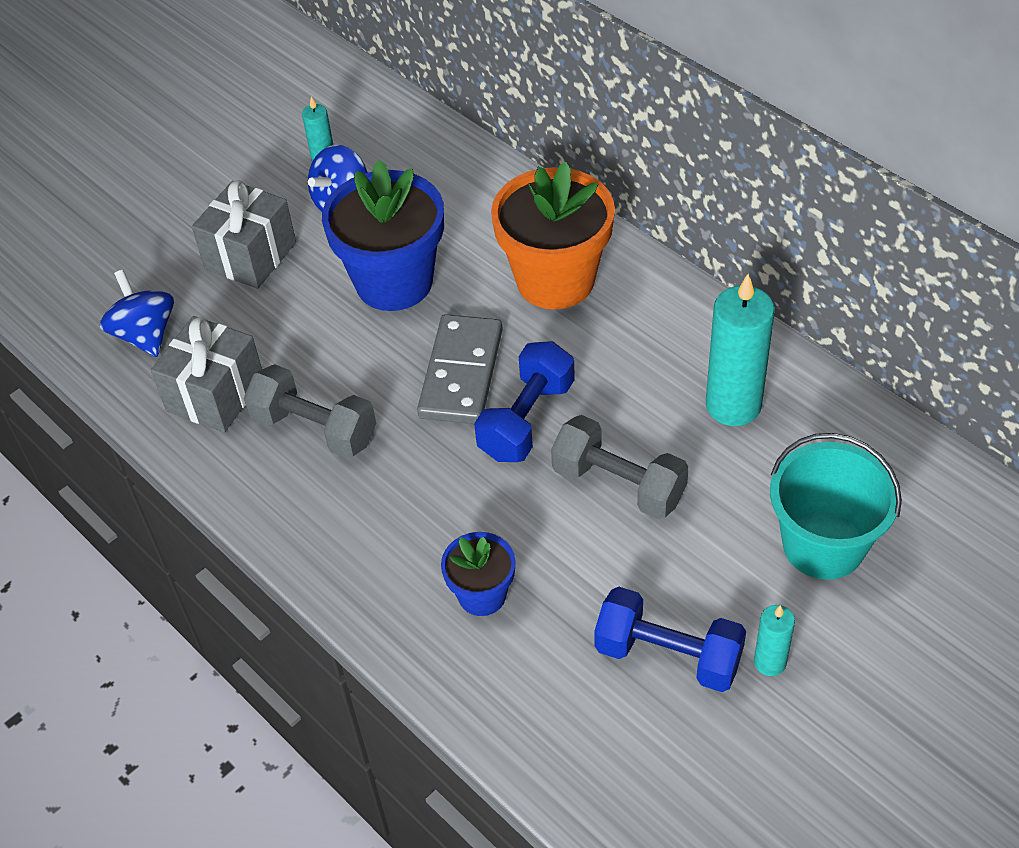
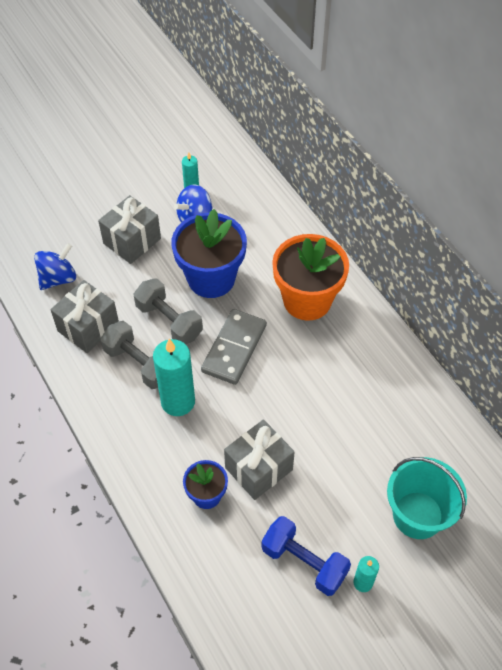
camera: 10 degrees right, 5 degrees up
blue spinning top [100,270,174,357] -> blue spinning top turned 60 degrees clockwise [34,243,76,290]
blue dumbbell [474,341,575,462] -> none
grey dumbbell [551,415,689,519] -> grey dumbbell moved to [134,278,203,344]
turquoise candle [706,274,775,426] -> turquoise candle moved to [153,339,195,416]
none -> grey gift [224,419,295,500]

